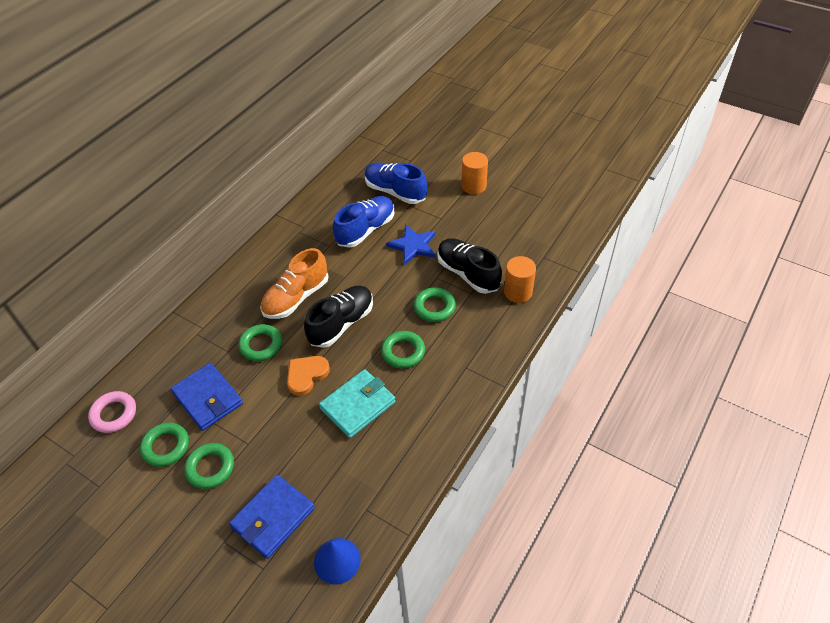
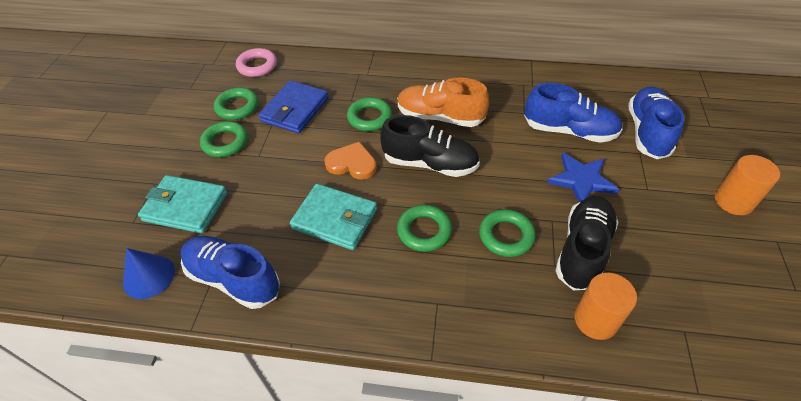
camera: 65 degrees right, 0 degrees up
blue wallet [229,475,315,559] -> turquoise wallet [138,175,227,234]
none -> blue shoe [181,236,280,309]

